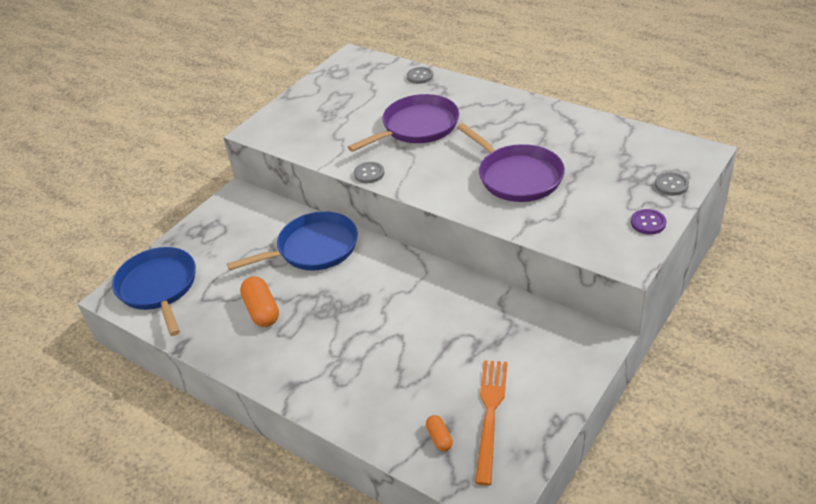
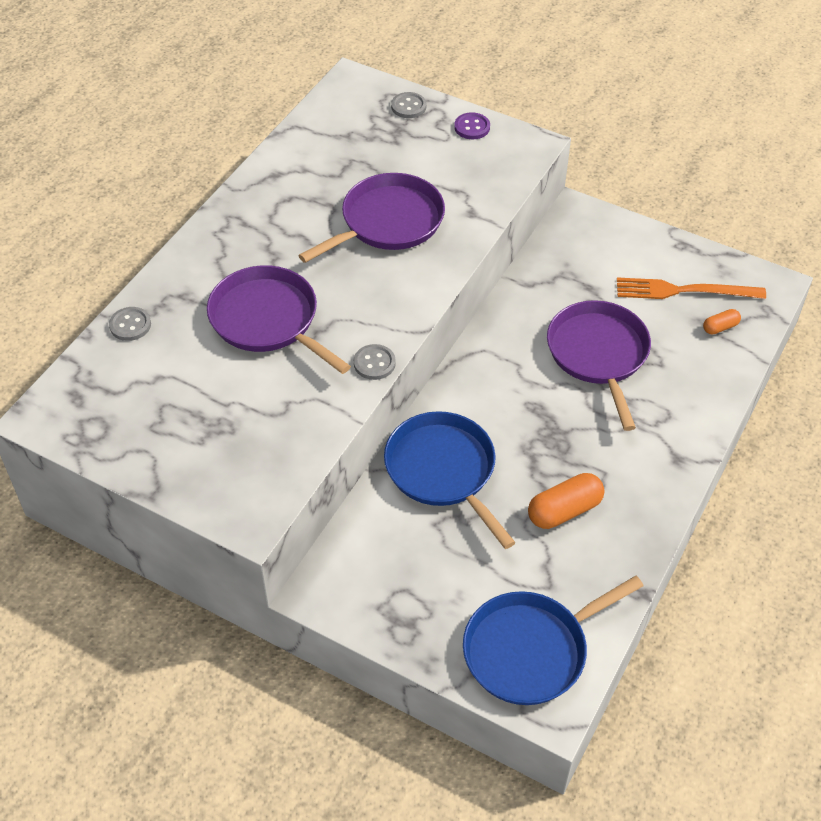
camera: 100 degrees left, 10 degrees up
none -> purple pan [547,300,651,431]

